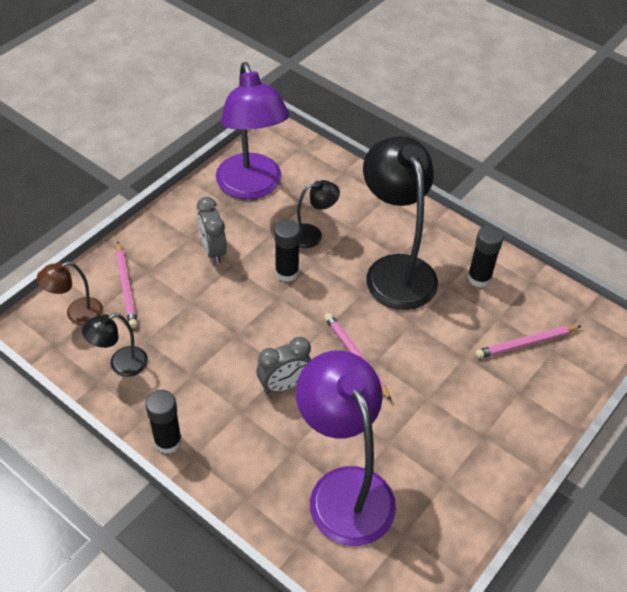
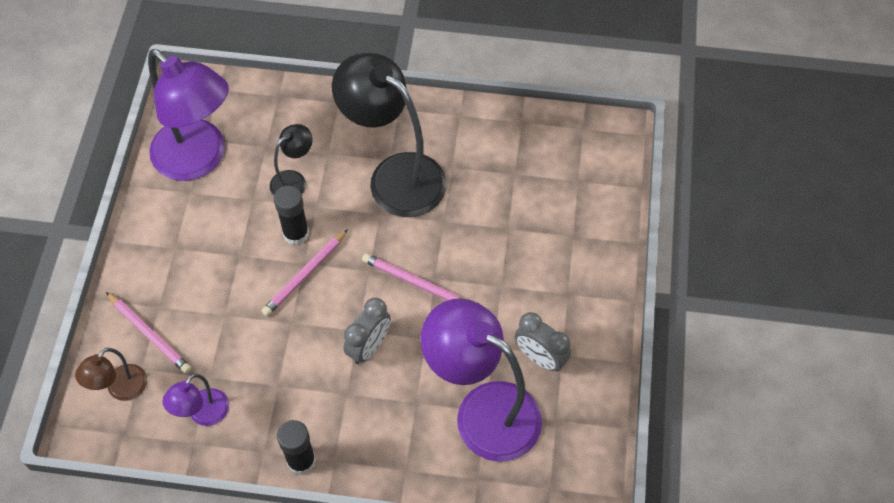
camera: 30 degrees left, 10 degrees up
black lamp [82,313,148,377] -> purple lamp [162,374,229,426]
grey clock [197,197,227,264] -> grey clock moved to [515,312,571,371]
black glue stick [468,225,504,288] -> none
pink pencil [475,325,581,359] -> pink pencil moved to [262,229,348,316]

